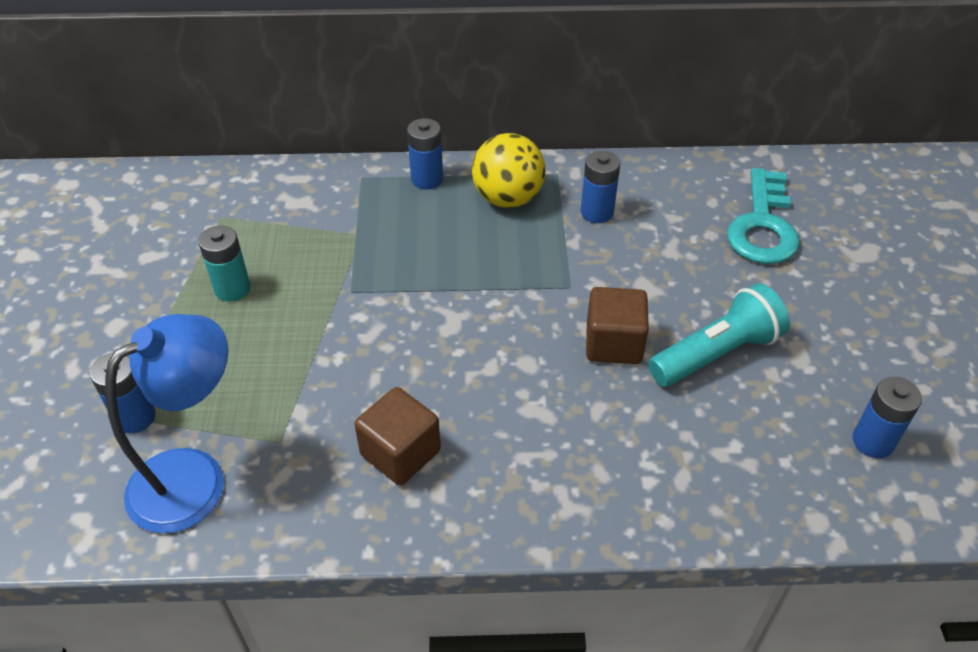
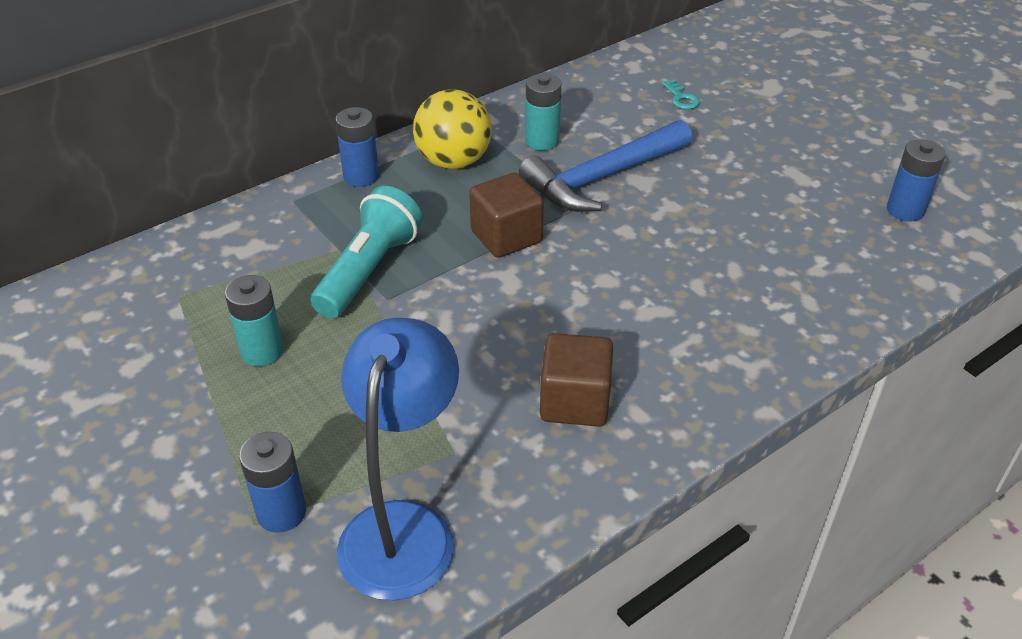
camera: 35 degrees left, 5 degrees down
blue battery [581,150,620,223] -> turquoise battery [525,74,562,151]
brown cube [586,287,649,364] -> brown cube moved to [469,172,544,258]
turquoise flashlight [648,283,790,387] -> turquoise flashlight moved to [310,186,422,318]
turquoise key [727,168,800,264] -> turquoise key [662,79,700,109], size x0.40
none -> blue hammer [519,120,692,212]

